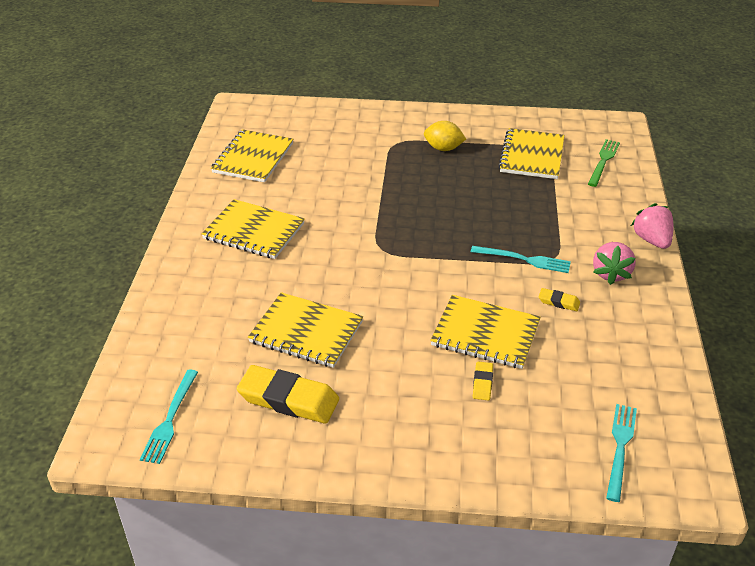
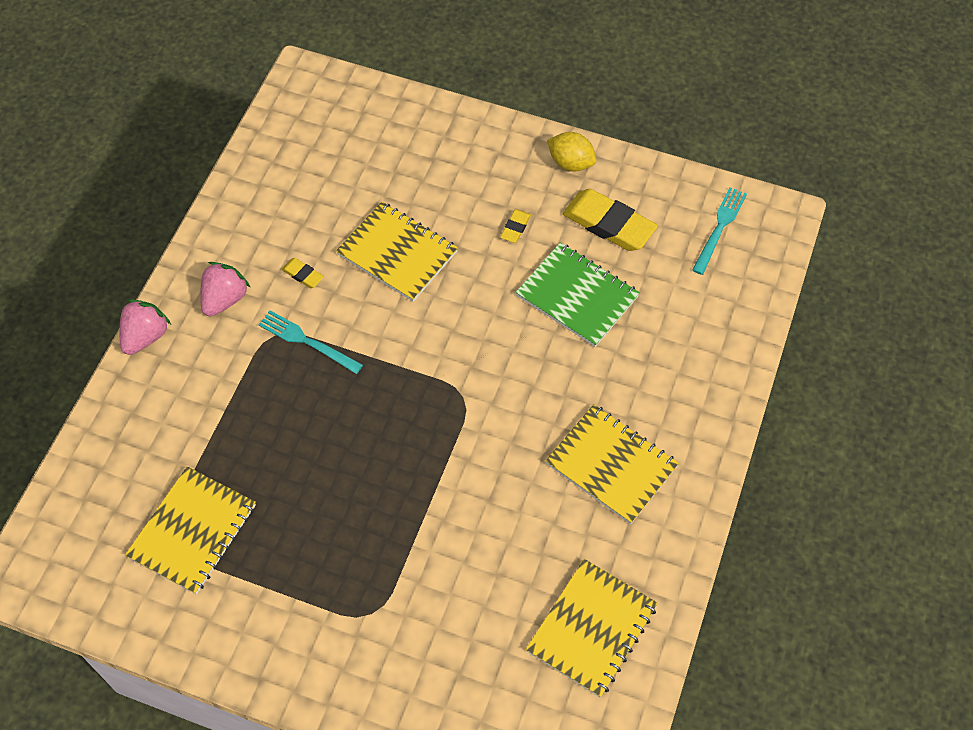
camera: 165 degrees left, 20 degrees up
yellow notebook [248,292,363,368] -> green notebook [516,242,640,347]
yellow lemon [424,121,466,151] -> yellow lemon moved to [547,132,597,172]
yellow eraser [473,361,493,400] -> yellow eraser moved to [500,209,531,243]
green fork [588,139,620,187] -> none
turquoise fork [606,404,637,502] -> none
pink strawberry [631,203,673,249] -> pink strawberry turned 150 degrees counterclockwise [120,299,171,355]

